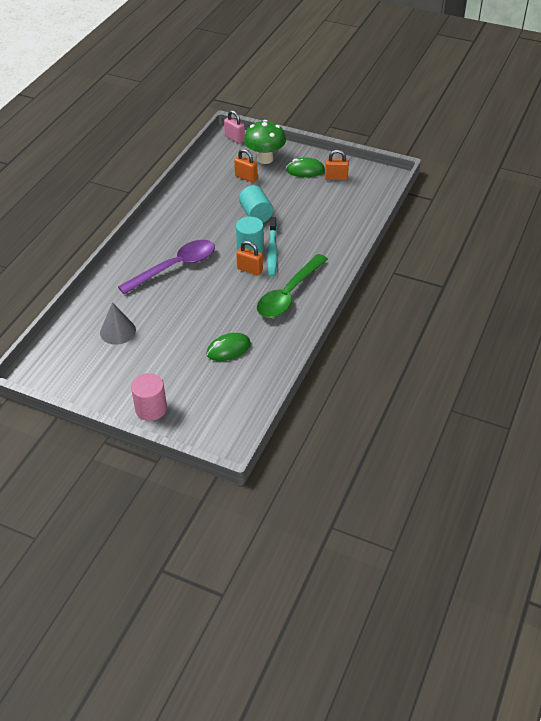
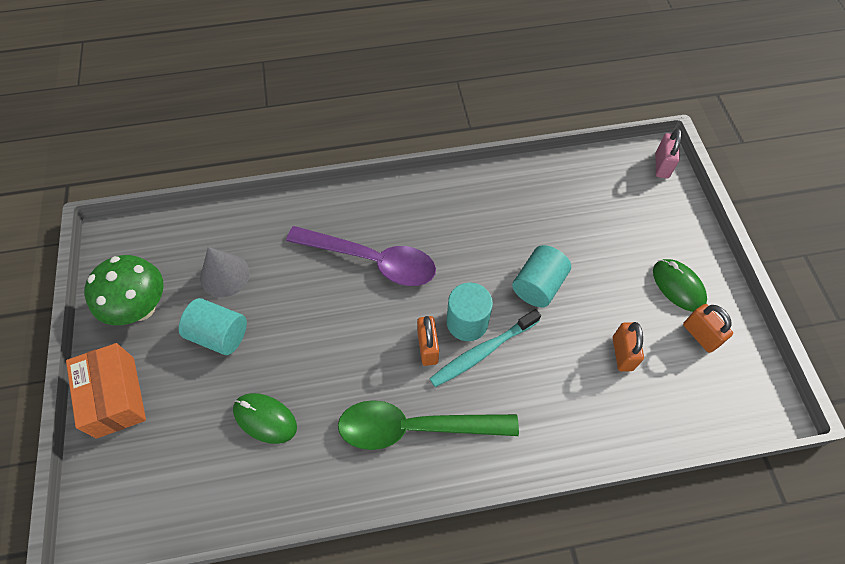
camera: 55 degrees right, 15 degrees up
pink cylinder [131,373,167,421] -> orange box [66,343,146,439]
orange padlock [234,149,258,183] -> orange padlock moved to [613,322,644,372]
green mushroom [244,120,286,164] -> green mushroom moved to [84,255,164,325]
none -> turquoise cylinder [179,298,247,355]

